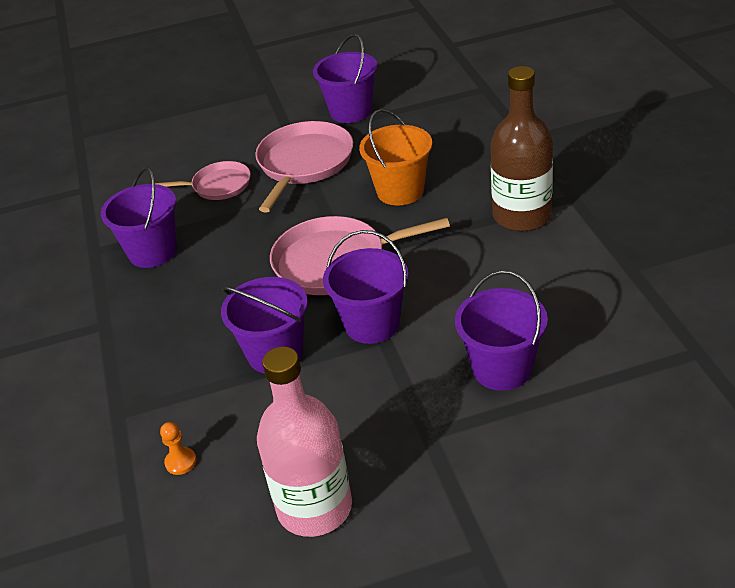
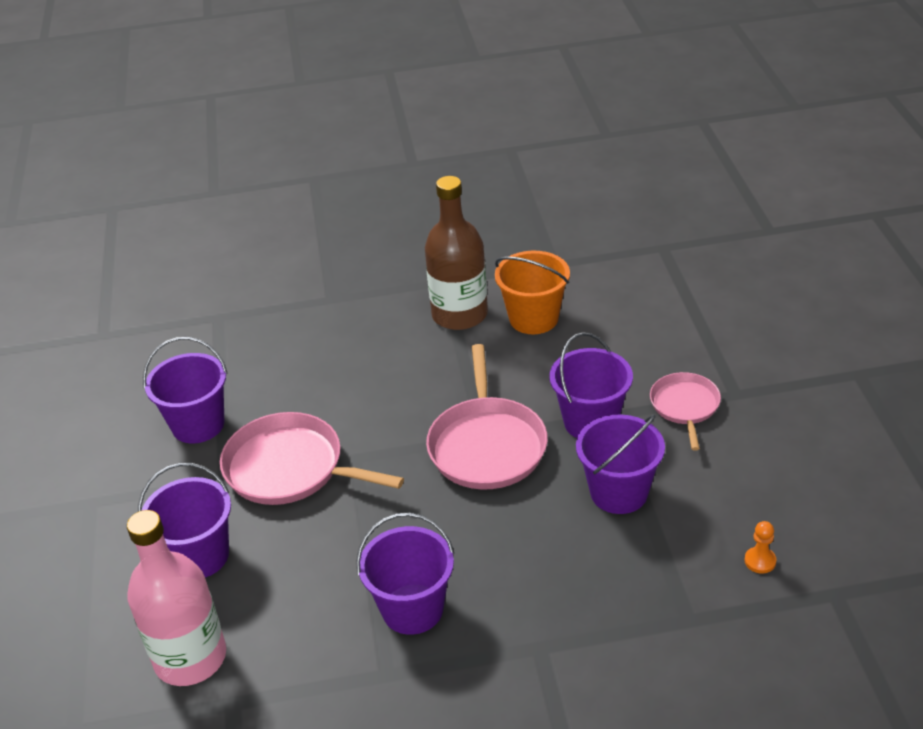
camera: 85 degrees left, 0 degrees up
pink pan [155,161,251,200] -> pink pan moved to [650,372,721,451]
pink bottle [257,347,352,537] -> pink bottle moved to [127,510,226,686]
orange bucket [359,109,432,205] -> orange bucket moved to [495,251,570,334]
purple bucket [455,270,548,391] -> purple bucket moved to [138,463,231,577]

